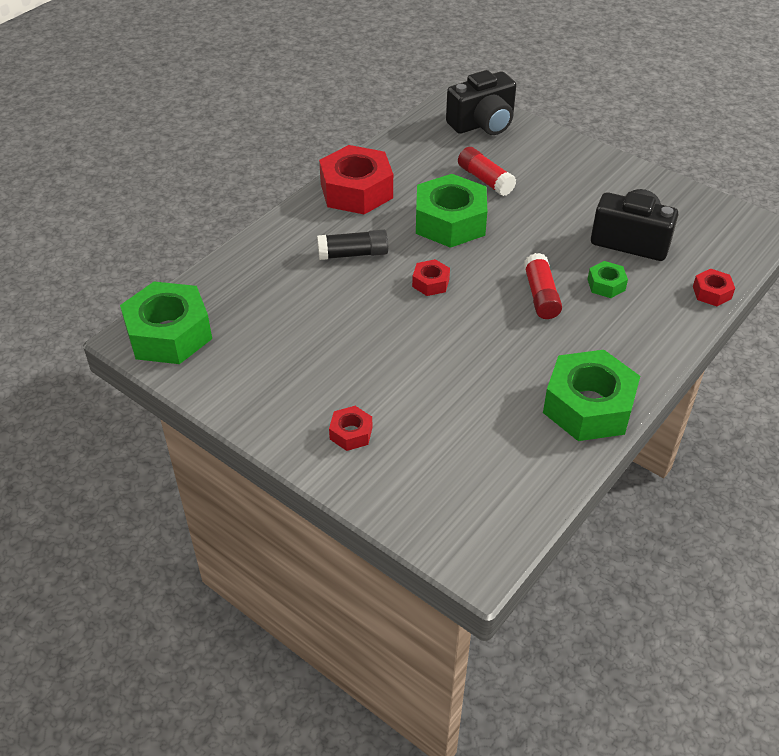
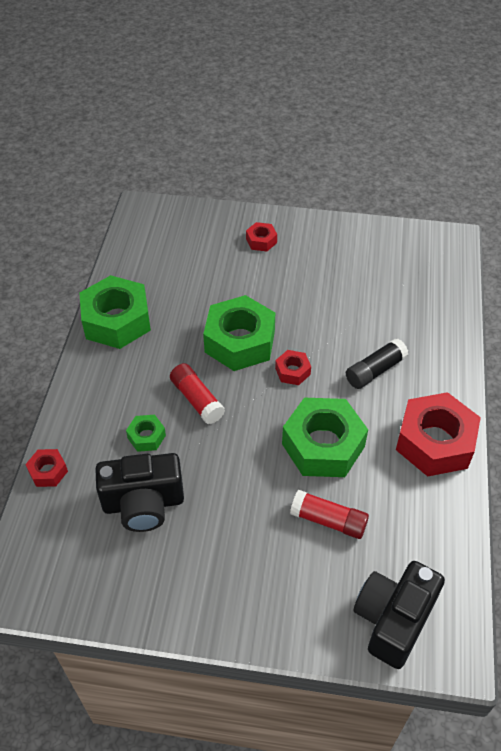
camera: 150 degrees right, 5 degrees up
green nut [120,282,212,364] -> green nut moved to [203,295,275,371]

